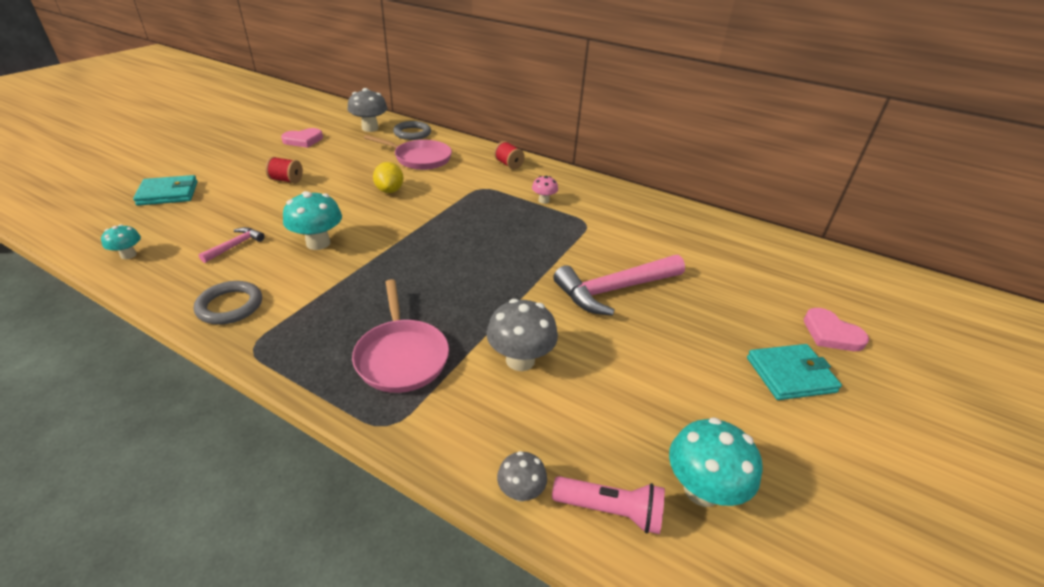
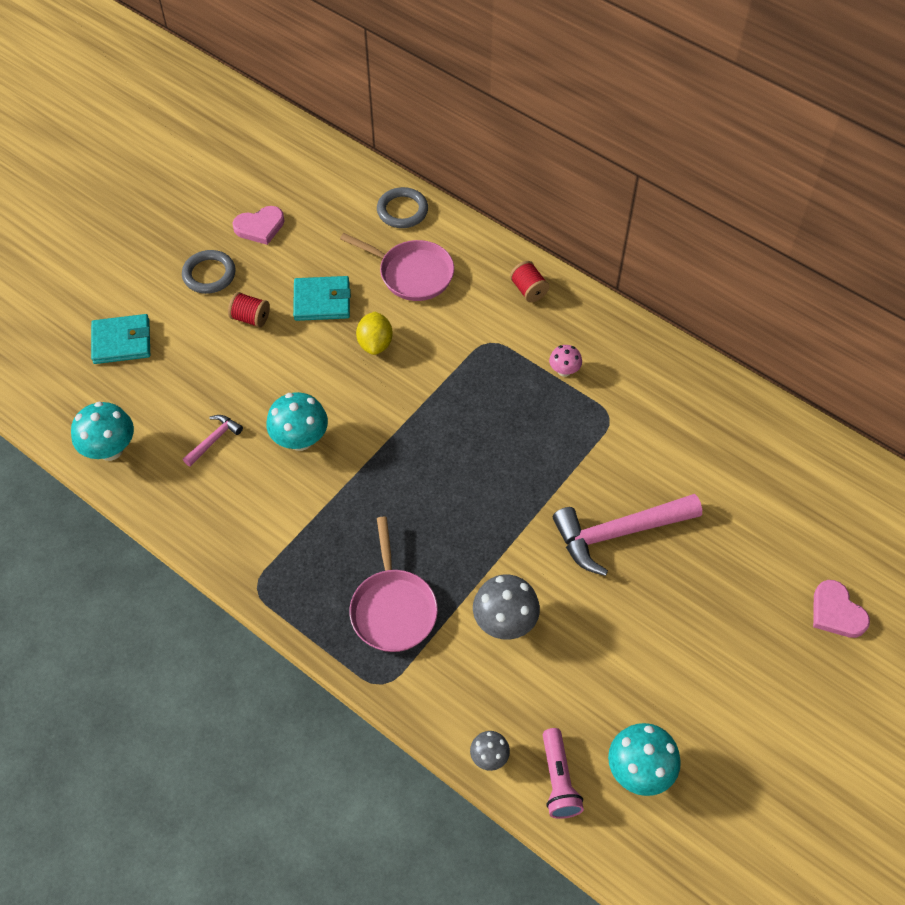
camera: 10 degrees right, 20 degrees up
turquoise mushroom [101,224,141,259] -> turquoise mushroom [71,402,134,461], size x1.78
grey ring [194,281,262,325] -> grey ring moved to [182,250,236,294]
grey mushroom [347,88,388,132] -> none
pink flashlight [552,476,665,534] -> pink flashlight turned 60 degrees clockwise [543,728,584,819]
turquoise wallet [747,344,842,400] -> turquoise wallet moved to [293,276,351,321]

